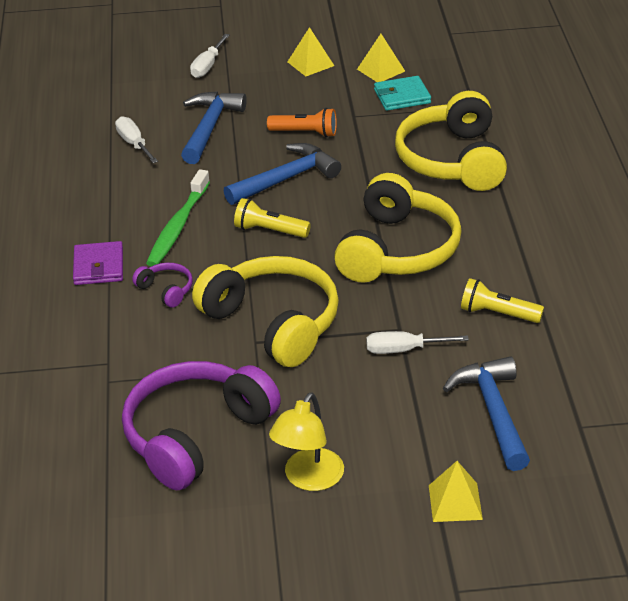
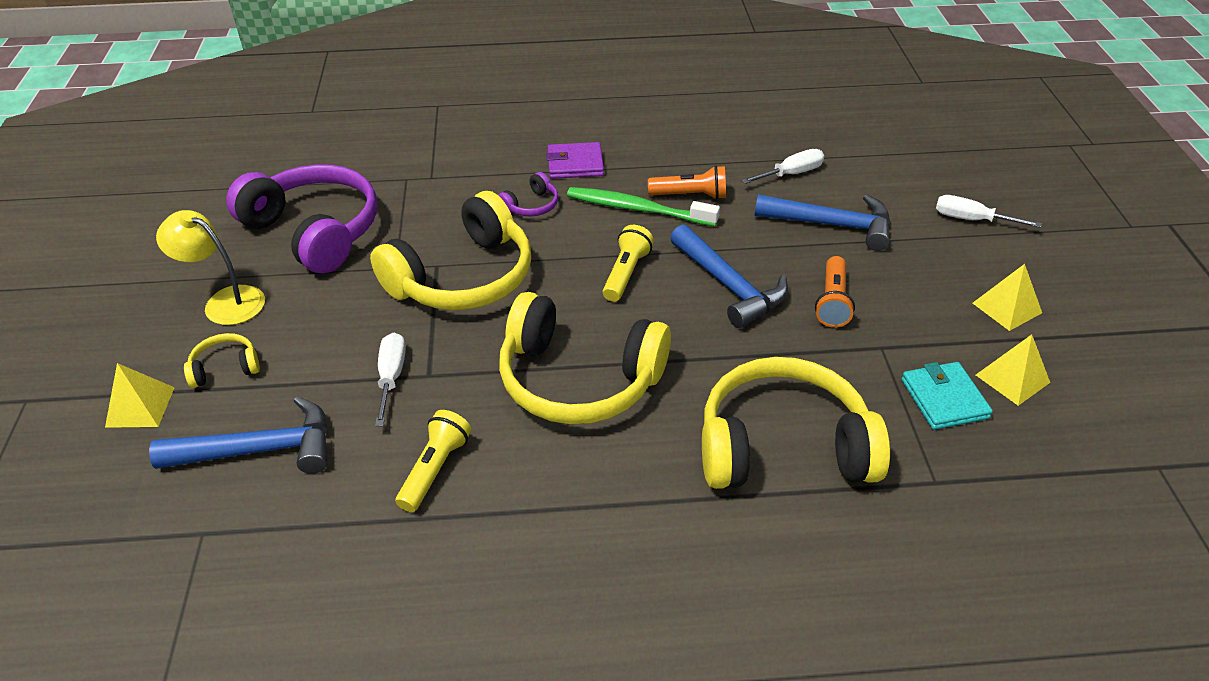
camera: 90 degrees right, 5 degrees up
none -> yellow headphones [184,333,260,388]
none -> orange flashlight [648,165,726,199]

